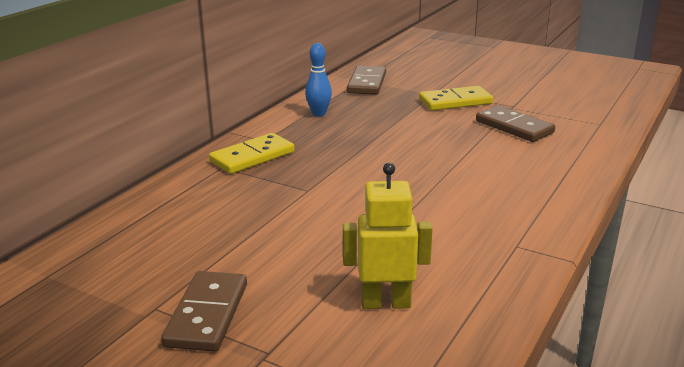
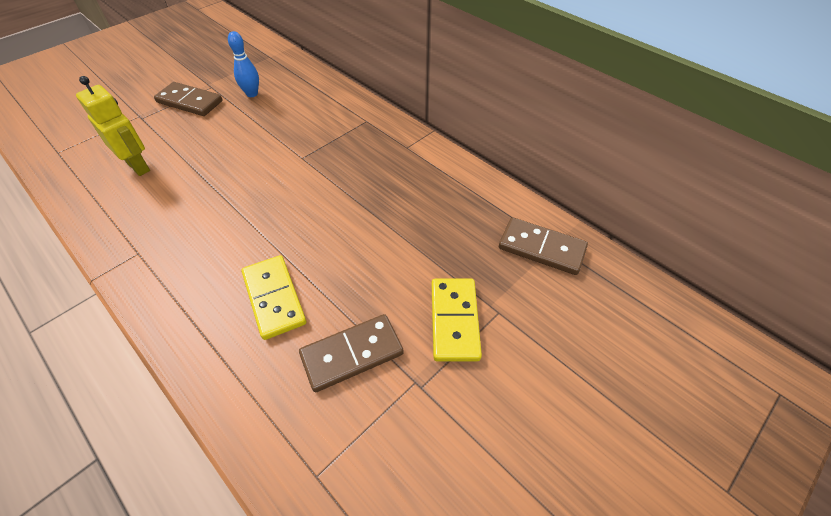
camera: 105 degrees right, 25 degrees up
yellow domino [209,133,294,174] -> yellow domino moved to [242,255,306,340]
blue bowling pin [305,43,332,117] -> blue bowling pin moved to [228,31,259,97]
yellow robot [343,163,433,309] -> yellow robot turned 60 degrees counterclockwise [76,76,150,176]

